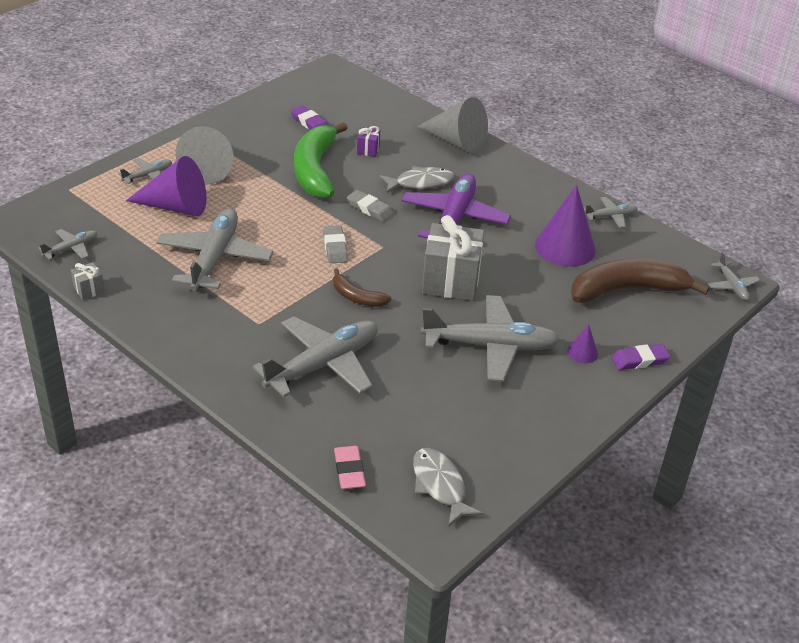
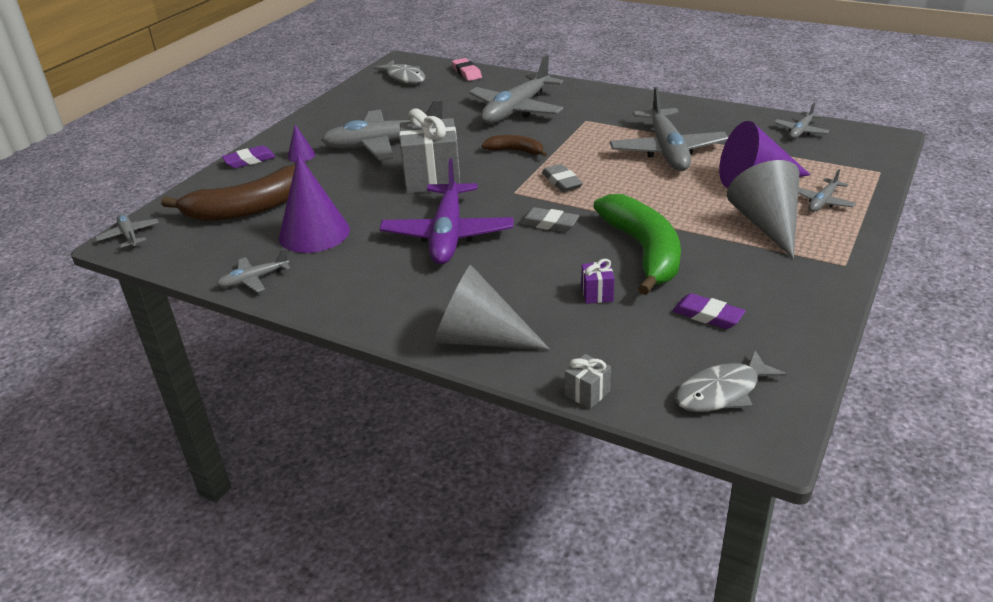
camera: 170 degrees right, 5 degrees down
grey gift [71,262,105,300] -> grey gift moved to [565,354,611,409]
grey fish [379,166,454,193] -> grey fish moved to [675,350,787,412]

